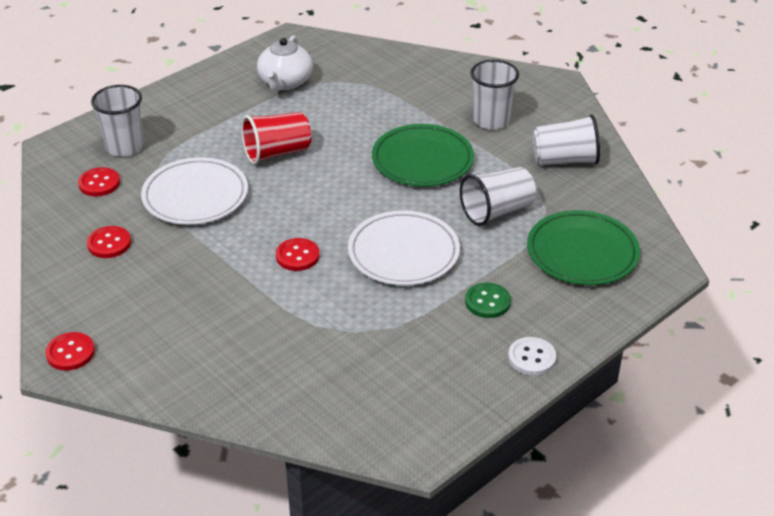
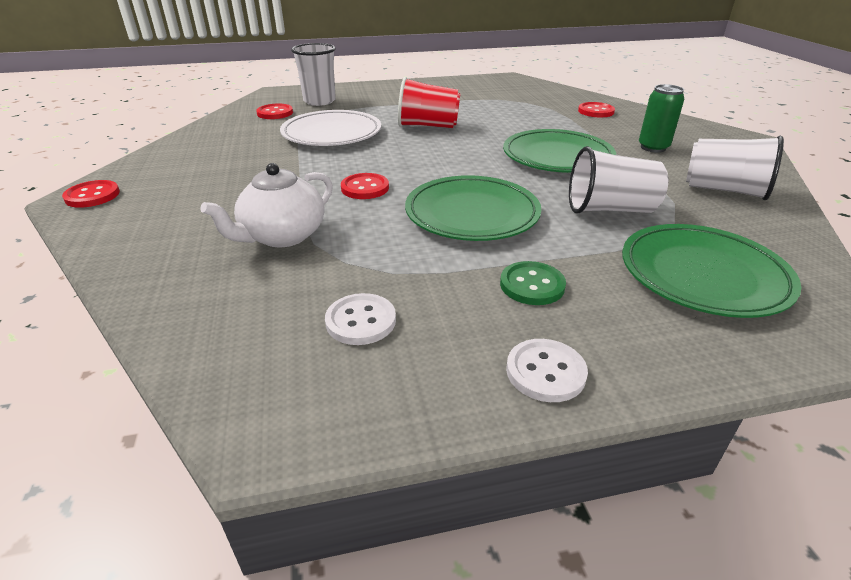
camera: 30 degrees right, 5 degrees down
red button [87,226,131,258] -> red button moved to [578,102,615,117]
white teapot [257,35,313,91] -> white teapot moved to [200,163,333,247]
white plate [348,210,460,286] -> green plate [405,175,541,241]
white cup [470,60,519,130] -> green can [639,84,684,153]
none -> white button [325,293,396,345]

